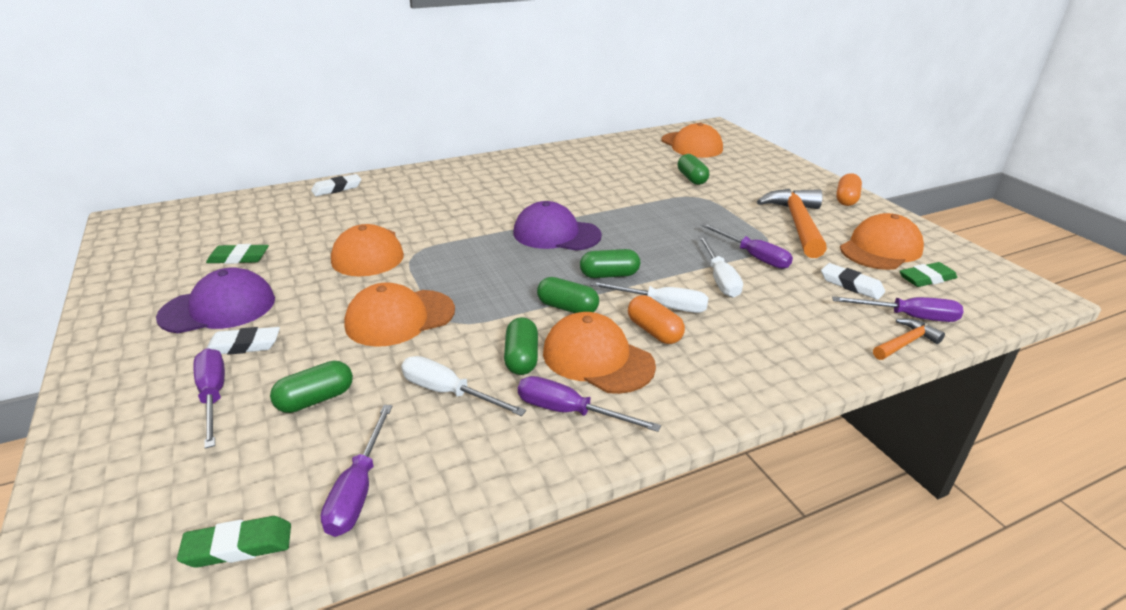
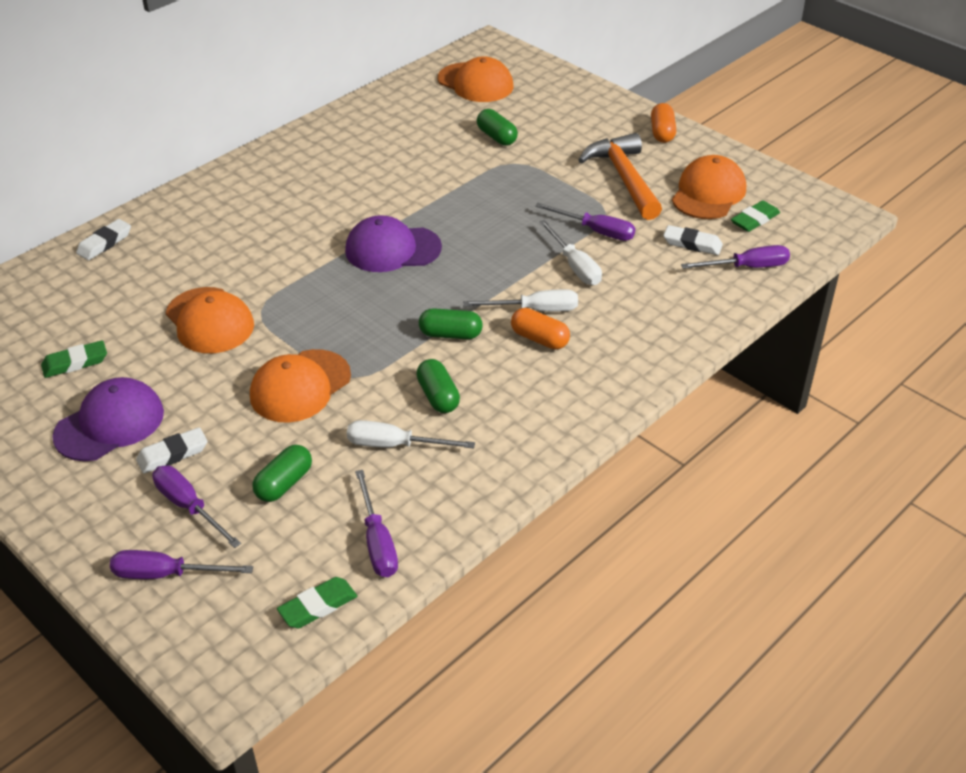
camera: 20 degrees left, 10 degrees up
purple screwdriver [518,376,661,432] -> purple screwdriver moved to [110,550,253,579]
orange cap [543,312,656,394] -> none
green capsule [580,249,640,278] -> none
orange hammer [873,319,945,360] -> none

